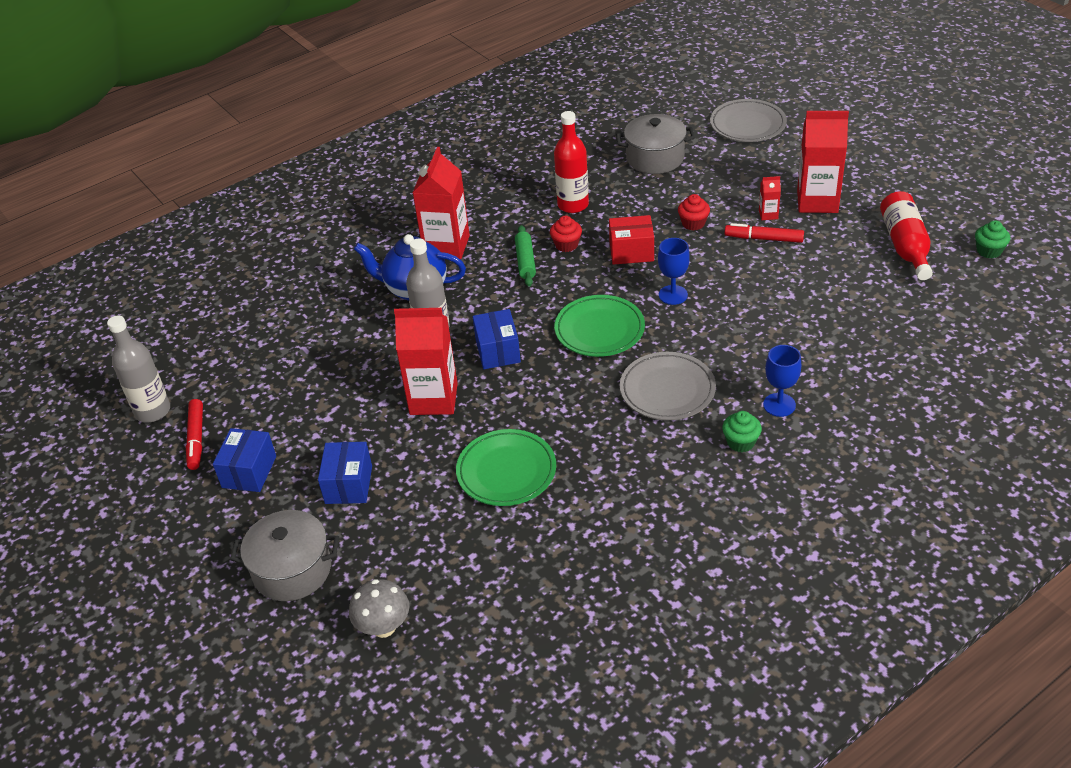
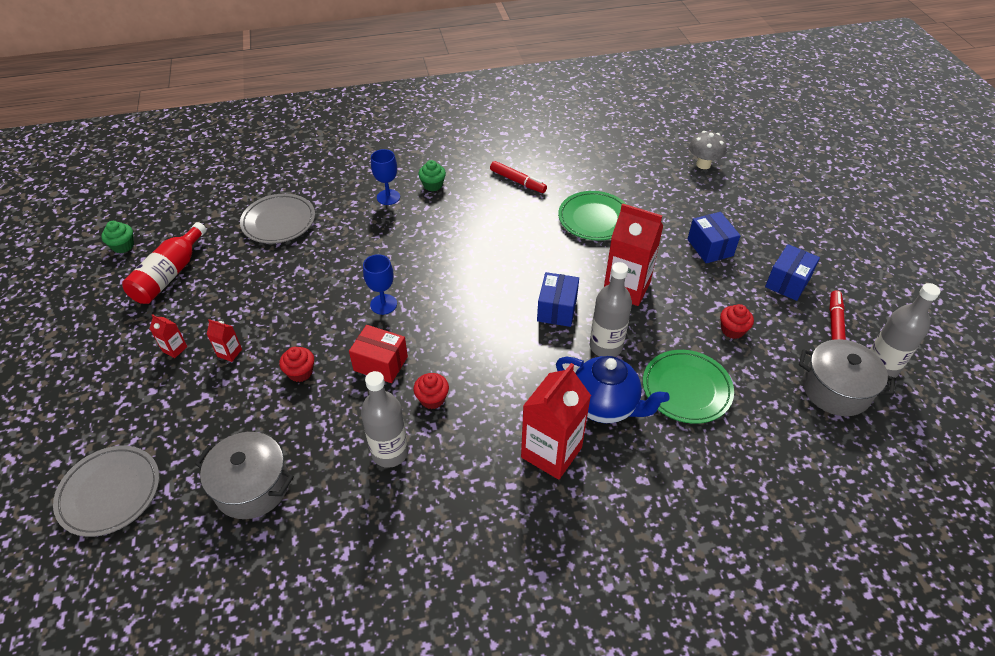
camera: 160 degrees left, 5 degrees up
grey pot [230,510,339,601] -> grey pot moved to [799,339,896,416]
blue box [318,442,372,504] -> blue box turned 45 degrees counterclockwise [687,212,741,263]
green rolling pin [515,225,536,287] -> none
red bottle [554,111,589,213] -> grey bottle [361,371,409,468]
green plate [554,295,645,357] -> green plate moved to [643,350,734,424]
grey plate [620,352,716,420] -> grey plate moved to [240,194,315,244]
red marker [725,223,804,243] -> red marker moved to [490,161,547,193]
red carton [797,111,849,213] -> red carton [149,314,188,358], size x0.44
none -> red cupcake [720,304,754,339]

